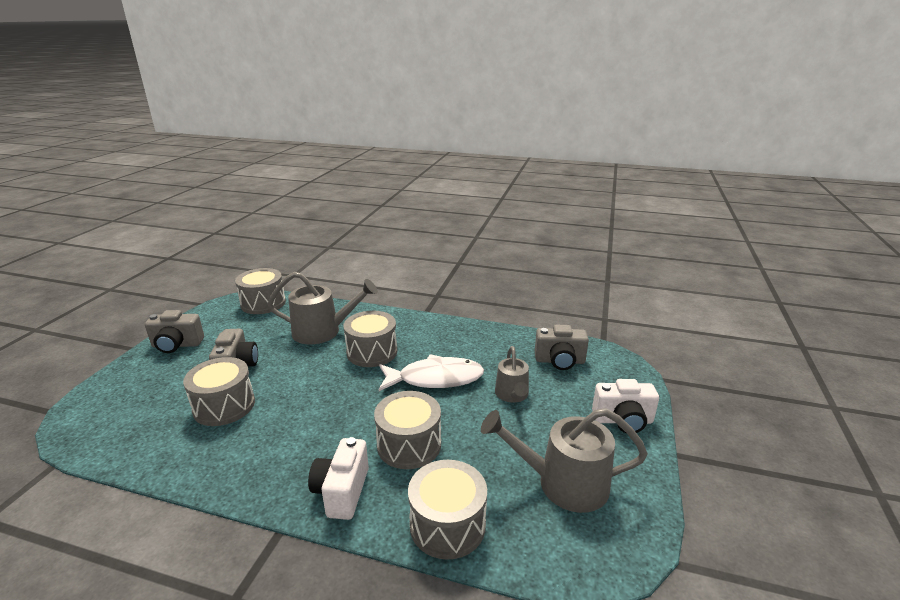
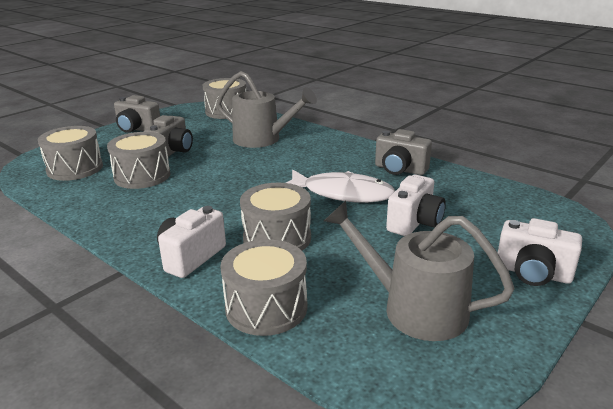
camera: 25 degrees right, 0 degrees up
grey drum [343,311,397,367] -> grey drum moved to [38,126,103,181]
grey watering can [495,346,529,403] -> white camera [386,175,446,236]
grey camera [535,325,589,370] -> grey camera moved to [375,129,432,175]

